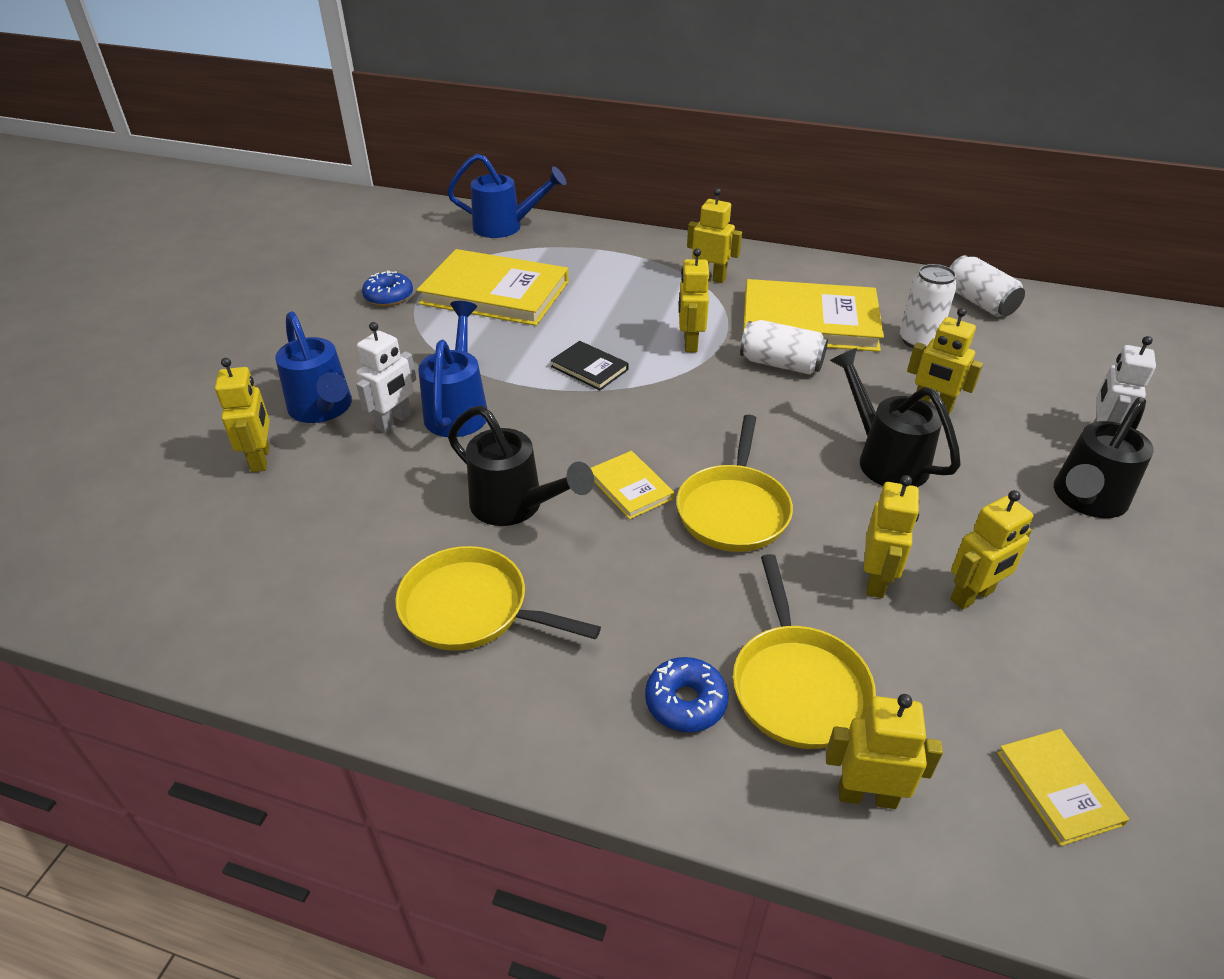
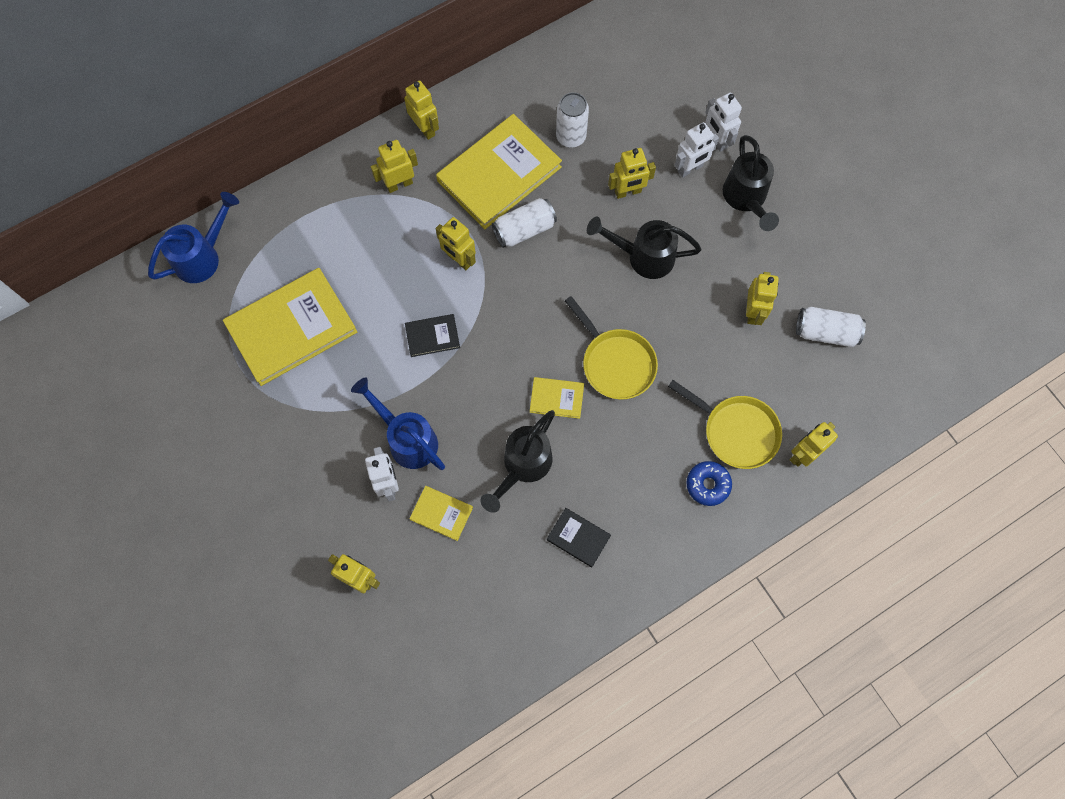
camera: 50 degrees left, 30 degrees up
blue watering can [275,311,352,423] -> none
blue donut [362,270,413,306] -> none
yellow pan [395,546,601,651] -> black book [547,508,611,567]
black watering can [448,406,594,526] -> black watering can turned 135 degrees clockwise [480,410,555,513]
yellow robot [864,475,919,598] -> yellow robot moved to [404,80,439,140]
white can [949,255,1025,317] -> white can moved to [796,307,866,347]
yellow book [997,729,1129,846] -> yellow book moved to [409,486,473,541]
none -> white robot [675,122,719,177]

